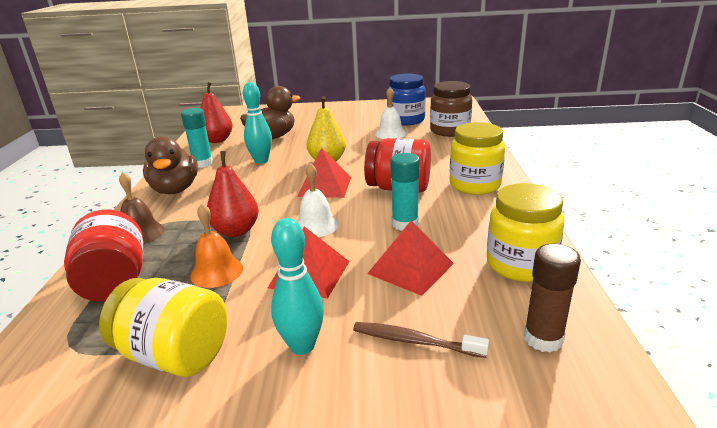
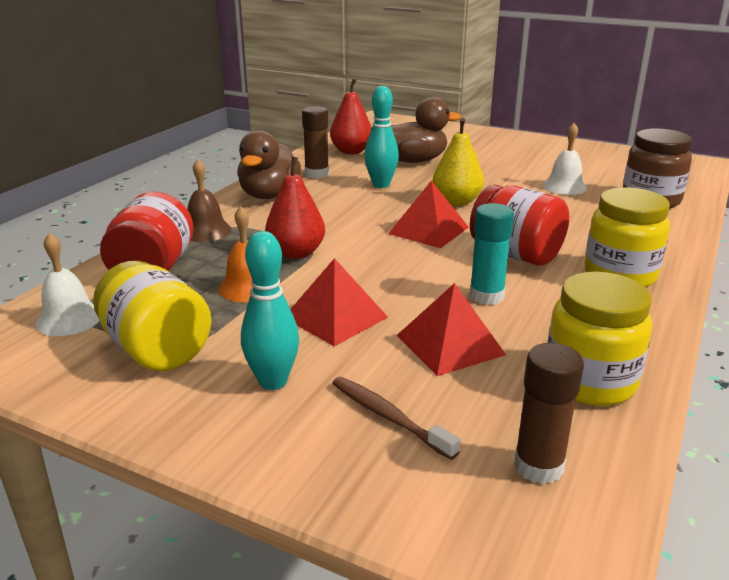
camera: 25 degrees right, 0 degrees up
turquoise glue stick [181,108,213,168] -> brown glue stick [302,106,329,178]
white bell [297,163,339,237] -> white bell moved to [35,233,100,336]
blue jar [387,74,426,125] -> none

